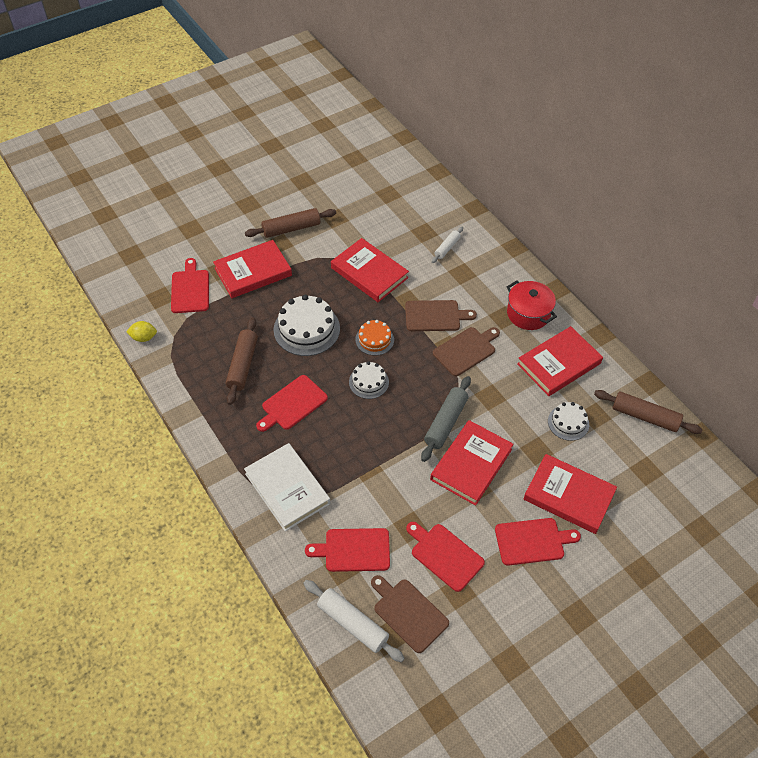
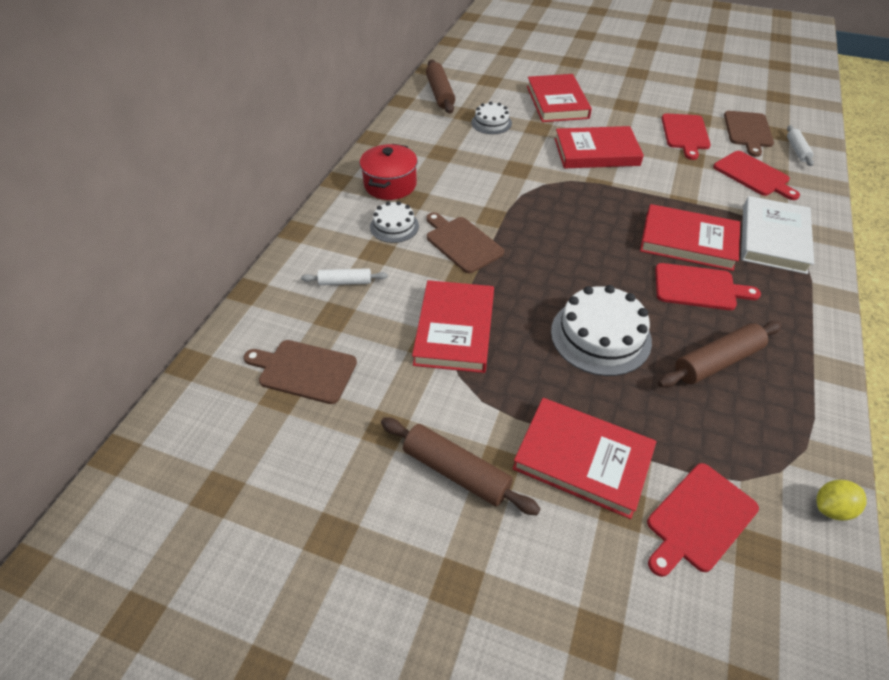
camera: 125 degrees left, 5 degrees down
yellow lemon [126,321,157,342] -> yellow lemon turned 75 degrees counterclockwise [817,480,867,521]
white rolling pin [303,580,405,662] -> white rolling pin [787,125,814,166], size x0.60
white cake [349,361,389,399] -> white cake moved to [370,201,419,243]
orange cake [355,320,394,356] -> none
grey rolling pin [421,376,471,462] -> none
brown cutting board [433,327,500,376] -> brown cutting board moved to [244,340,357,404]
red cutting board [495,518,581,566] -> none
red book [517,326,603,396] -> red book moved to [640,204,740,271]

